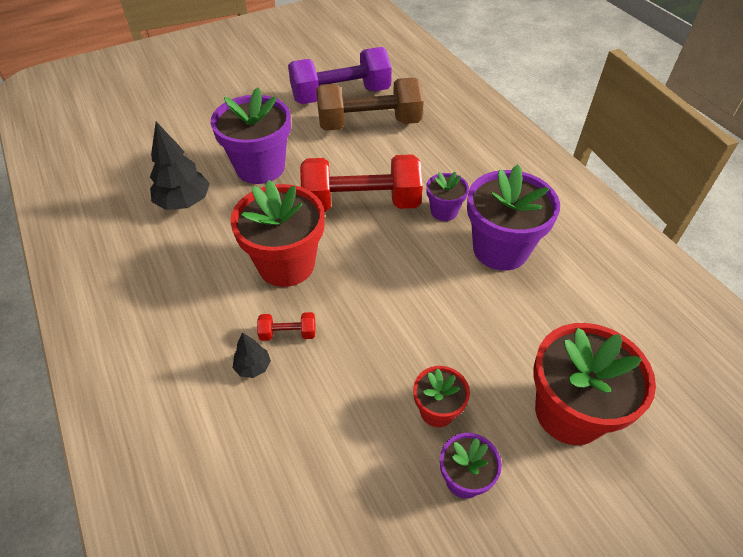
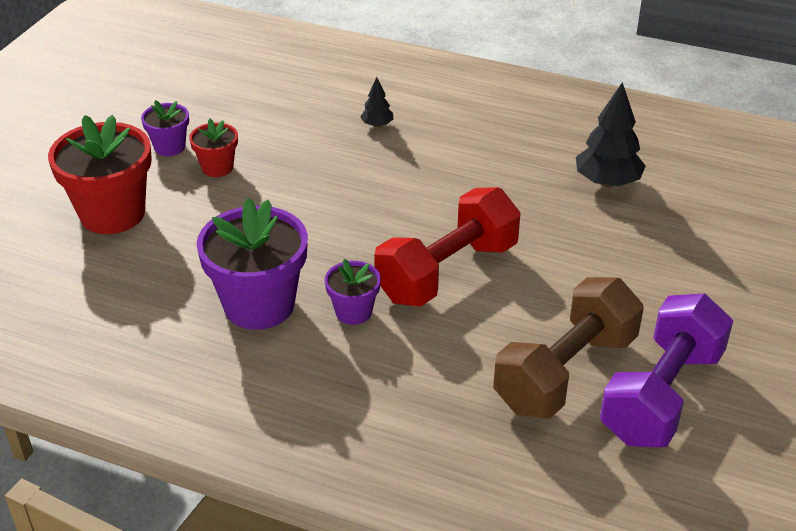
camera: 140 degrees right, 10 degrees down
purple flower pot [211,87,291,184] -> none
red flower pot [230,180,325,287] -> none
red dumbbell [257,312,316,341] -> none

